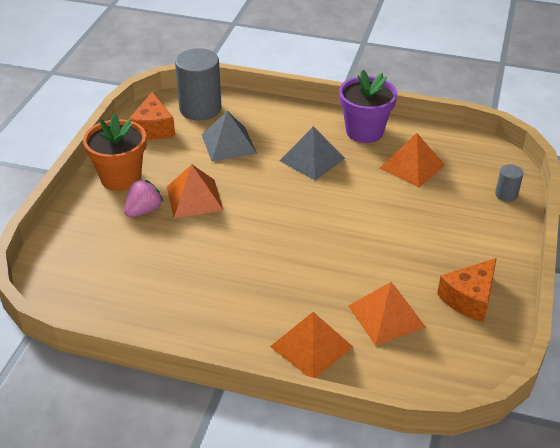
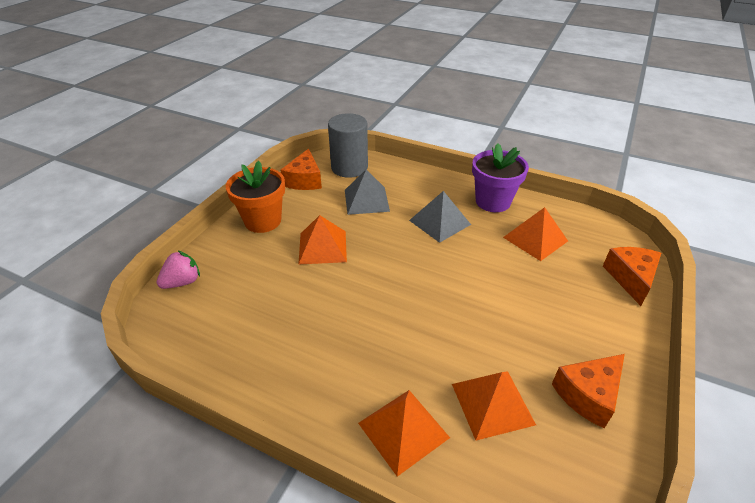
camera: 10 degrees right, 0 degrees up
pink strawberry [124,179,164,217] -> pink strawberry moved to [157,250,200,289]
grey cylinder [495,164,523,202] -> orange cheese [603,247,661,306]

